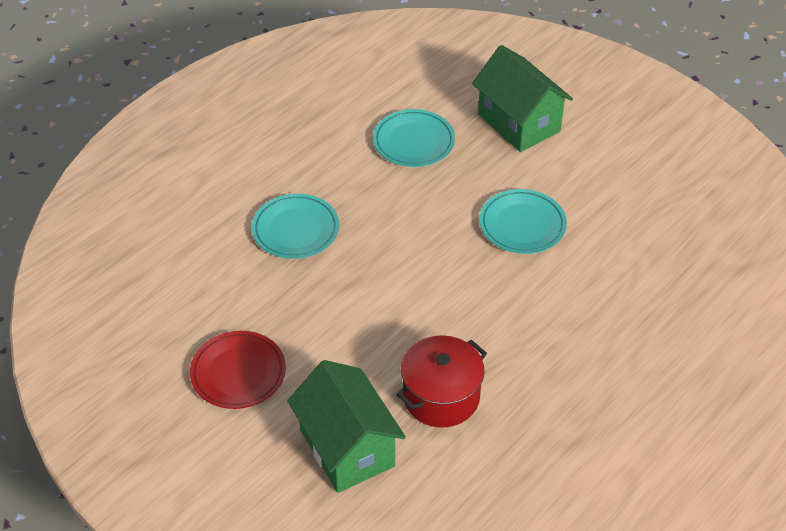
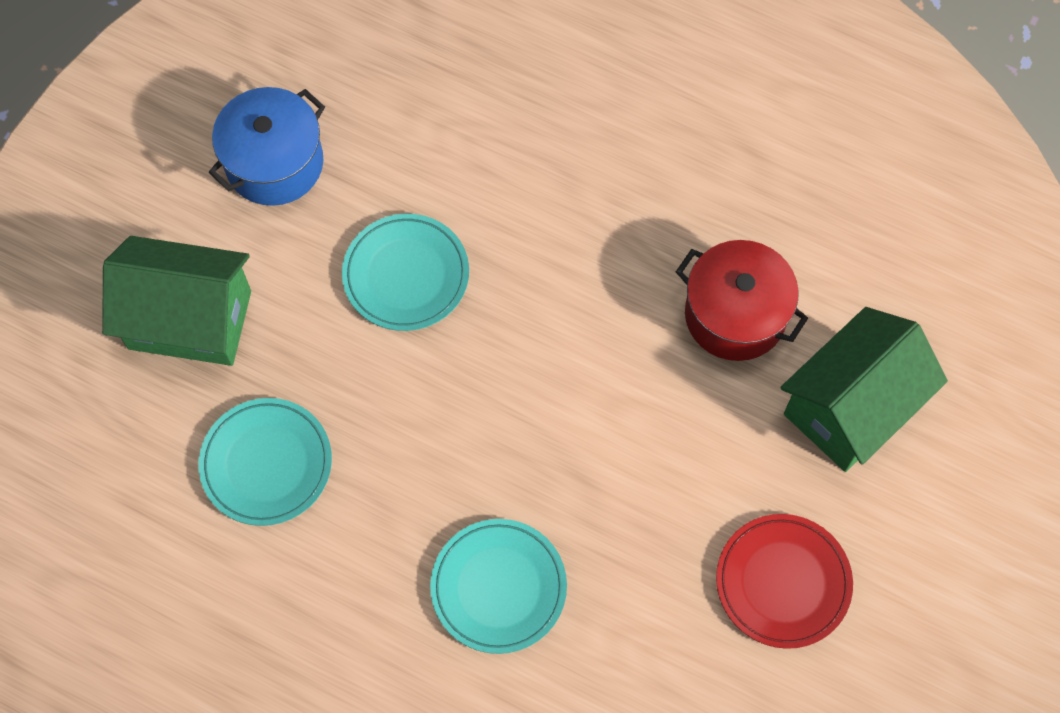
camera: 105 degrees left, 20 degrees up
green house [472,45,573,152] -> green house turned 60 degrees clockwise [102,236,251,366]
none -> blue pot [208,87,325,206]

